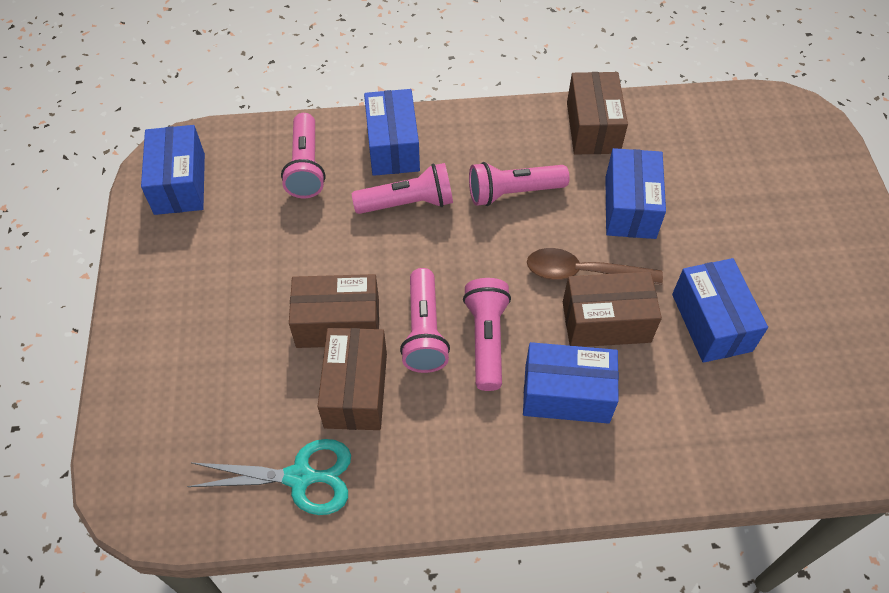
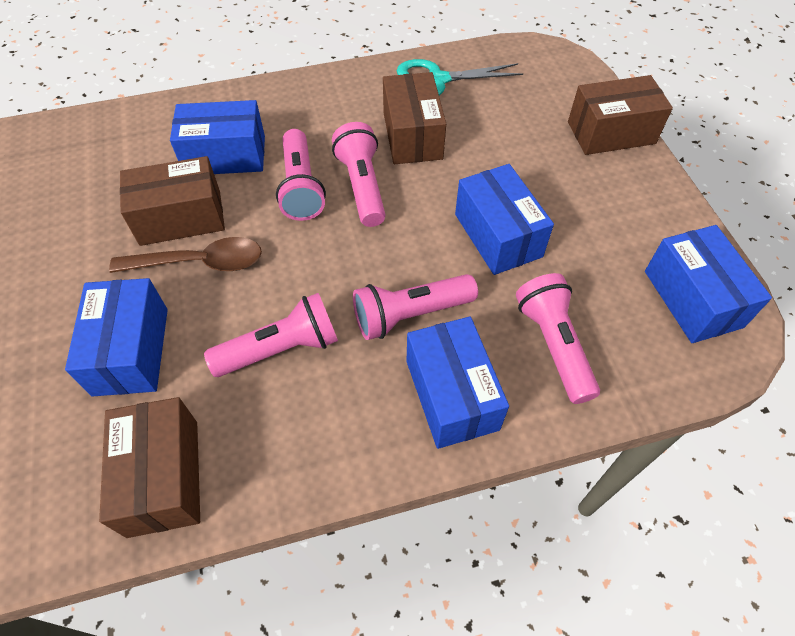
camera: 170 degrees right, 0 degrees up
brown box [289,274,379,348] -> brown box moved to [568,75,673,155]
blue box [672,258,768,363] -> blue box moved to [455,164,554,275]

